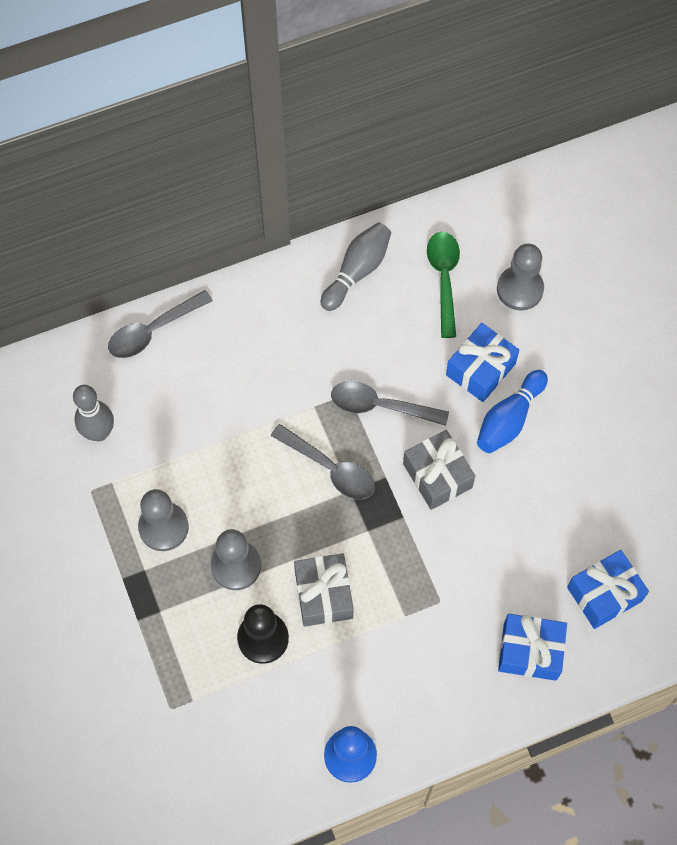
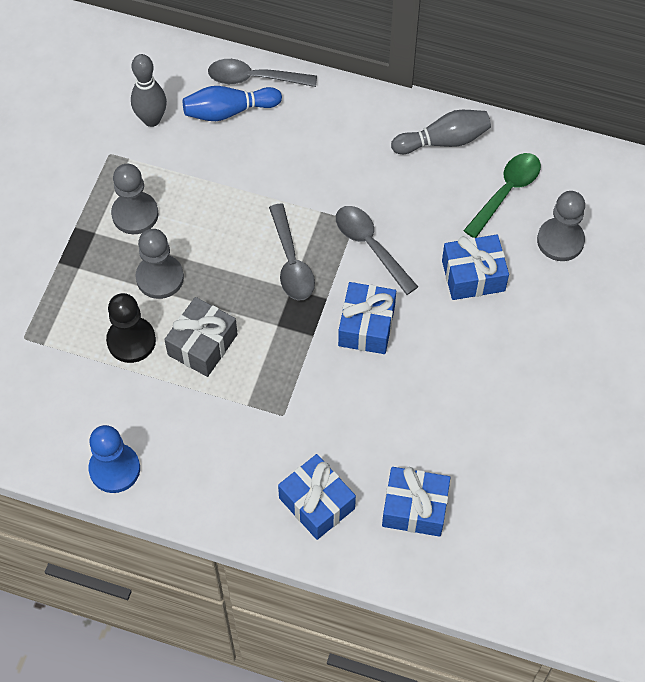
camera: 40 degrees right, 5 degrees down
grey gift [403,430,475,510] -> blue gift [338,282,396,354]
blue bowling pin [477,370,548,453] -> blue bowling pin moved to [183,86,282,121]

